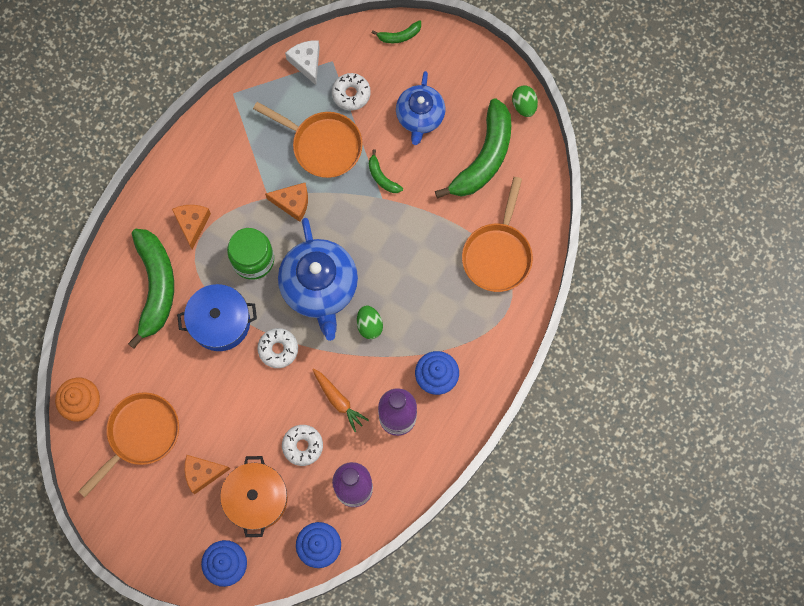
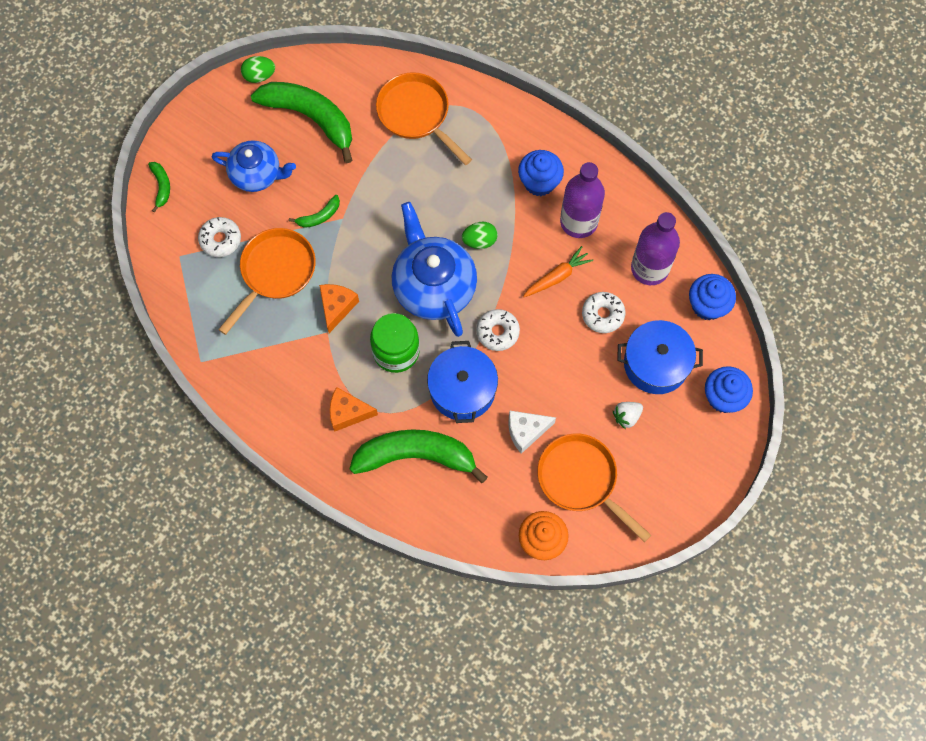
camera: 85 degrees left, 5 degrees down
orange cheese [185,455,230,494] -> white strawberry [613,402,643,429]
orange pot [220,456,288,537] -> blue pot [617,320,703,394]
blue teapot [278,218,358,341] -> blue teapot turned 105 degrees counterclockwise [392,202,477,337]
white cheese [285,40,320,85] -> white cheese moved to [508,411,556,454]
orange pan [462,177,533,292] -> orange pan turned 150 degrees counterclockwise [376,72,472,165]

